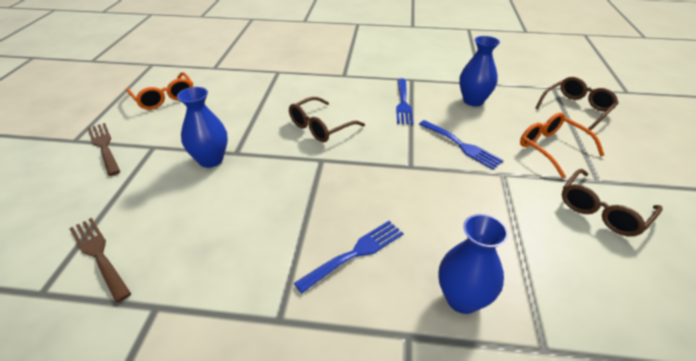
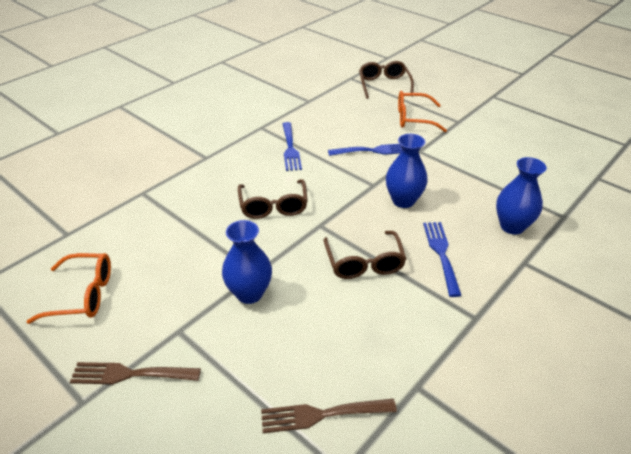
camera: 55 degrees left, 0 degrees up
blue fork [396,79,413,124] -> blue fork turned 45 degrees clockwise [283,122,302,171]
blue vase [459,36,500,106] -> blue vase moved to [386,134,428,208]
brown glasses [562,169,662,237] -> brown glasses moved to [324,231,406,279]

